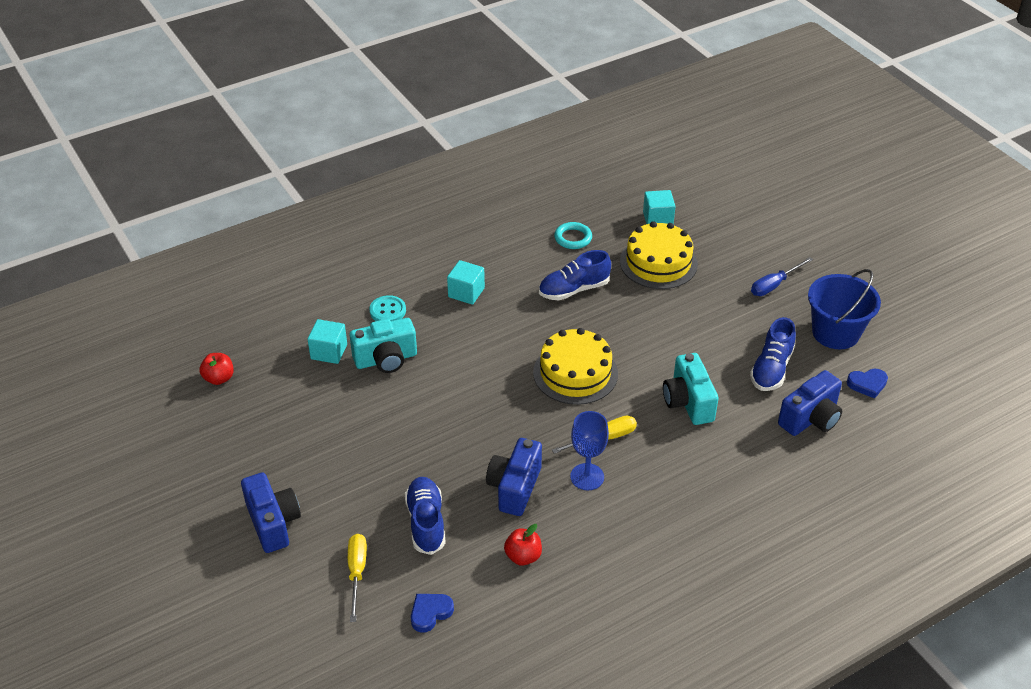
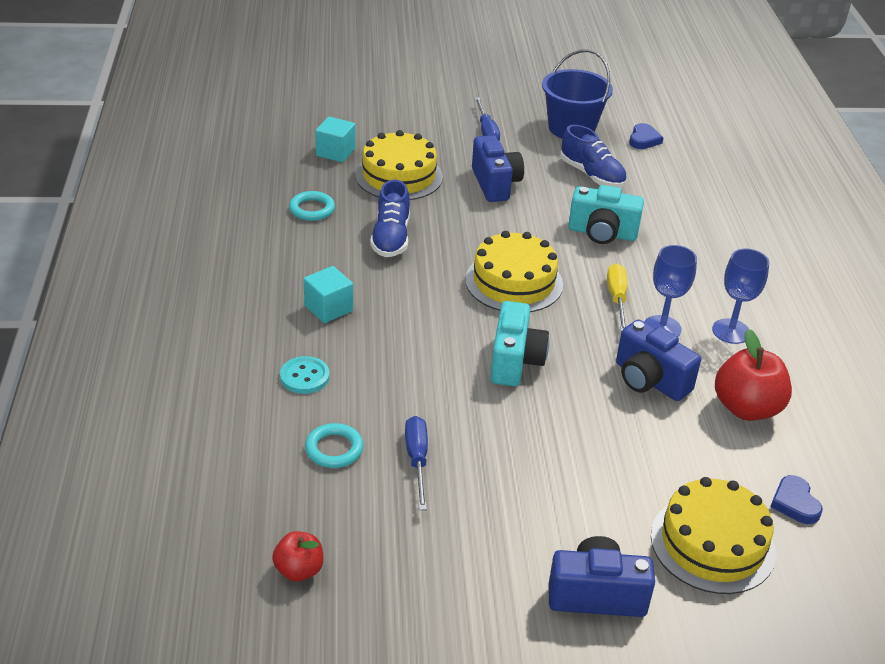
camera: 65 degrees left, 5 degrees down
turquoise cube [307,319,347,364] -> turquoise ring [305,423,363,468]
yellow screwdriver [348,534,367,622] -> yellow cake [651,477,776,594]
turquoise camera [350,318,417,373] -> turquoise camera moved to [490,301,549,386]
blue shoe [405,477,446,555] -> none
red apple [504,524,542,566] -> red apple [715,329,792,421], size x1.73
blue camera [778,370,842,436] -> blue camera moved to [472,135,524,202]
none -> blue screwdriver [405,416,428,510]
none -> blue goblet [712,249,769,344]

